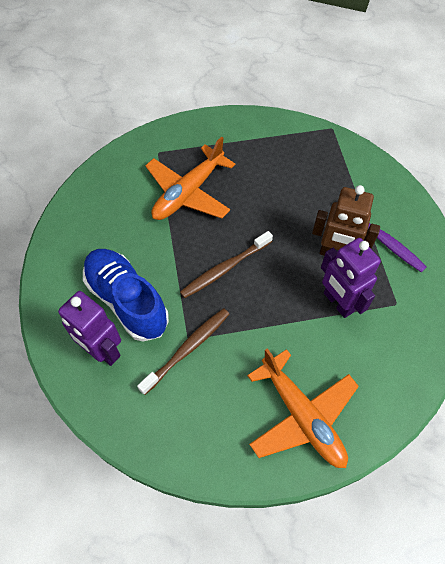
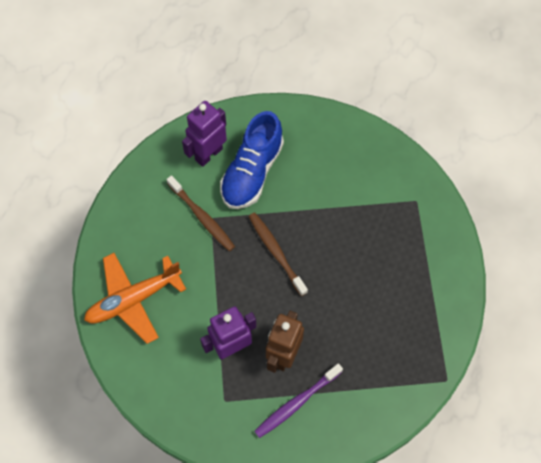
camera: 95 degrees right, 5 degrees up
blue shoe [83,249,169,342] -> blue shoe turned 150 degrees clockwise [220,111,284,209]
orange plane [145,136,235,220] -> none

